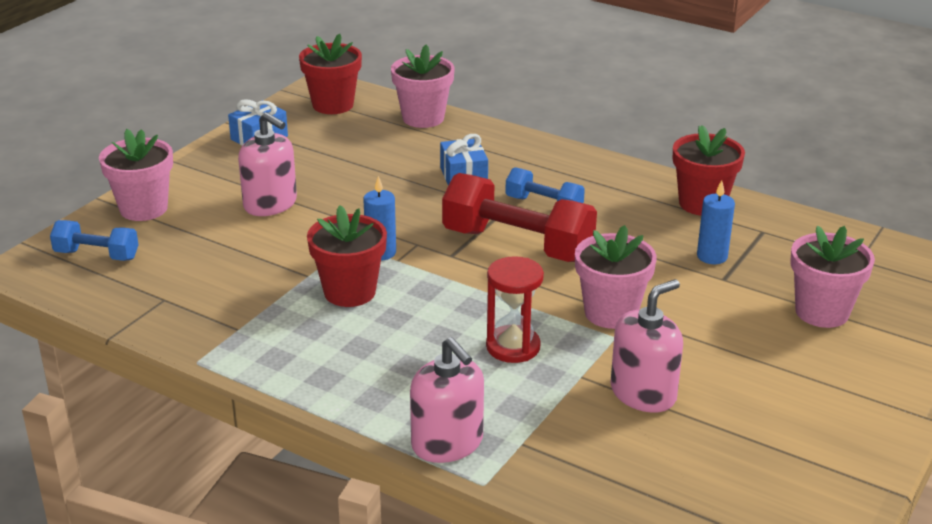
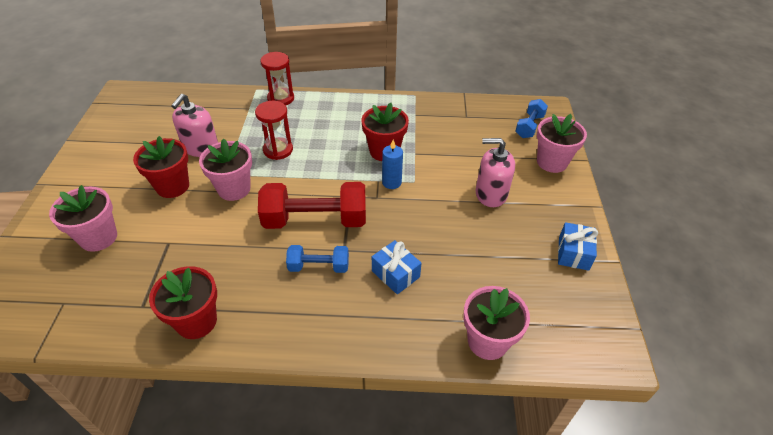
camera: 150 degrees right, 15 degrees up
blue dumbbell [50,220,139,261] -> blue dumbbell turned 45 degrees counterclockwise [515,99,548,138]
red flower pot [299,34,362,114] -> red flower pot moved to [133,136,189,198]
pink soap dispenser [410,337,484,463] -> red hourglass [260,52,294,105]
blue candle [697,180,735,264] -> none

